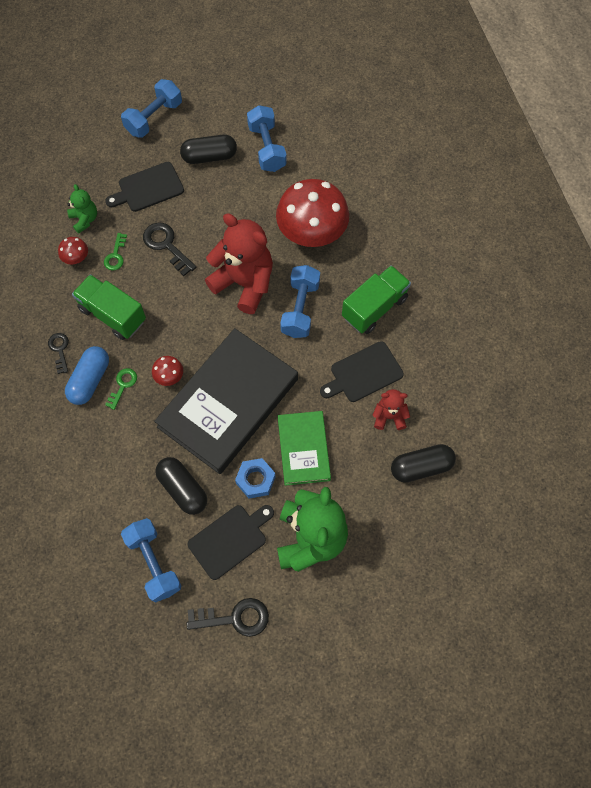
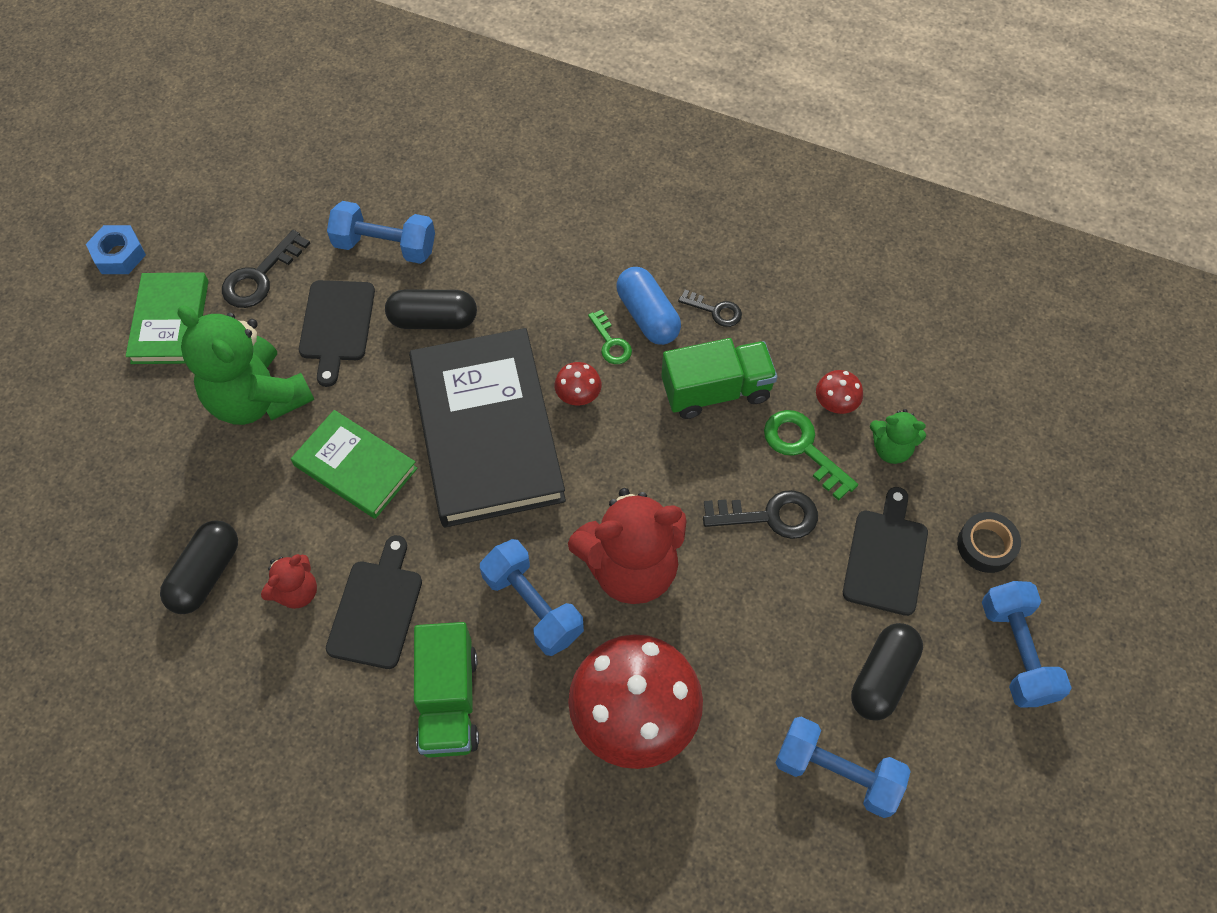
camera: 130 degrees right, 5 degrees down
green key [104,233,127,270] -> green key [764,410,858,501], size x1.61
blue nut [235,458,276,498] -> blue nut moved to [86,225,146,274]
none -> green book [126,272,208,364]
none -> black tape [957,512,1021,573]

